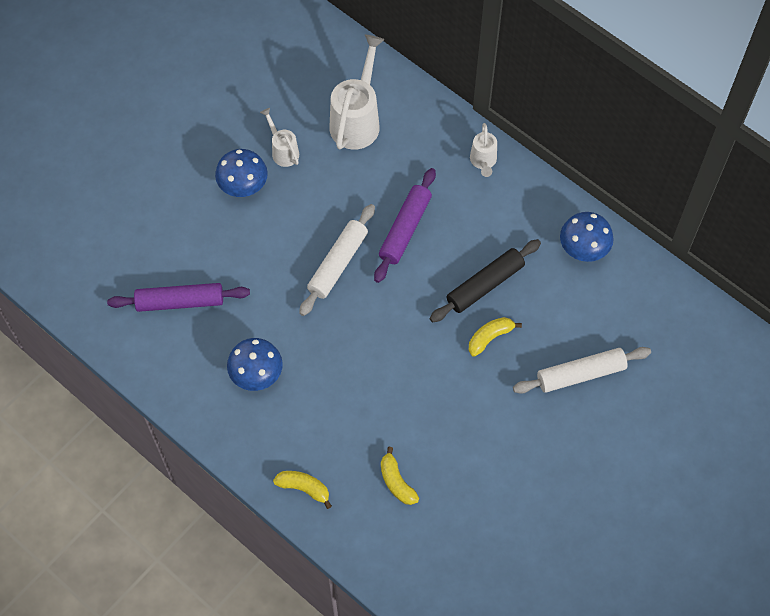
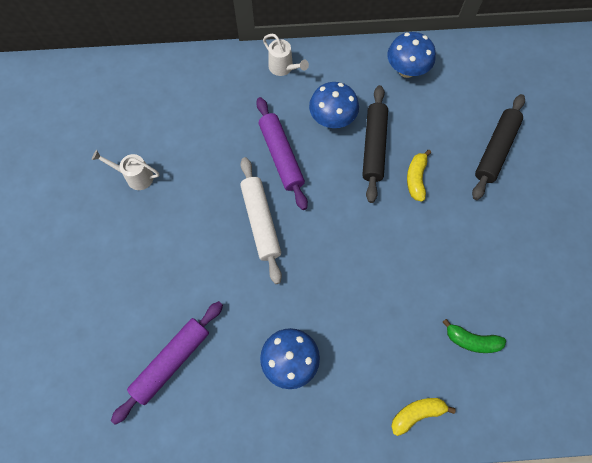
camera: 45 degrees left, 5 degrees up
blue mushroom [215,149,268,197] -> blue mushroom moved to [309,82,359,128]
white watering can [330,35,385,150] -> none
yellow banana [381,447,419,505] -> green banana [443,319,506,353]
white rolling pin [513,347,651,394] -> black rolling pin [472,94,525,200]

